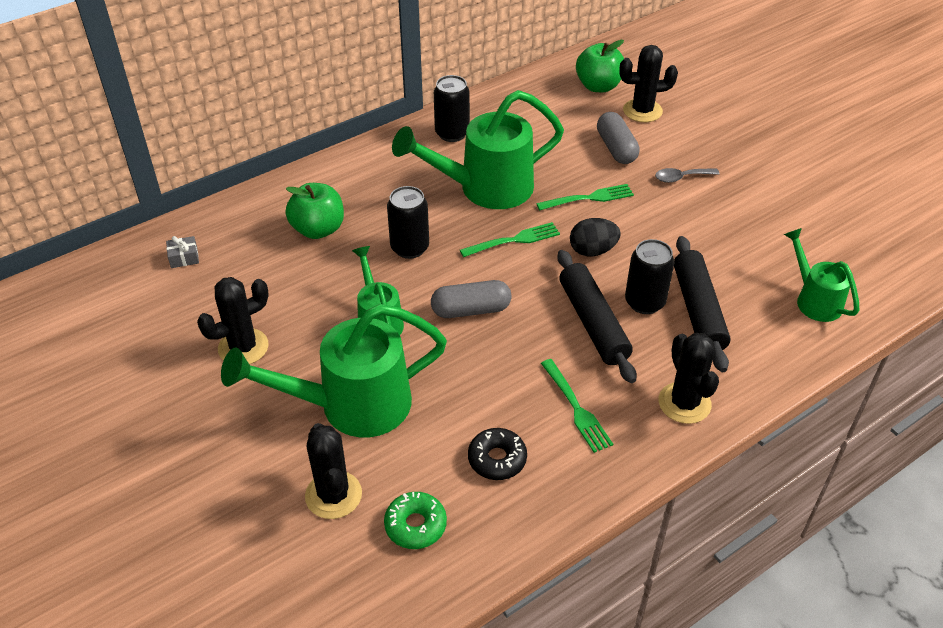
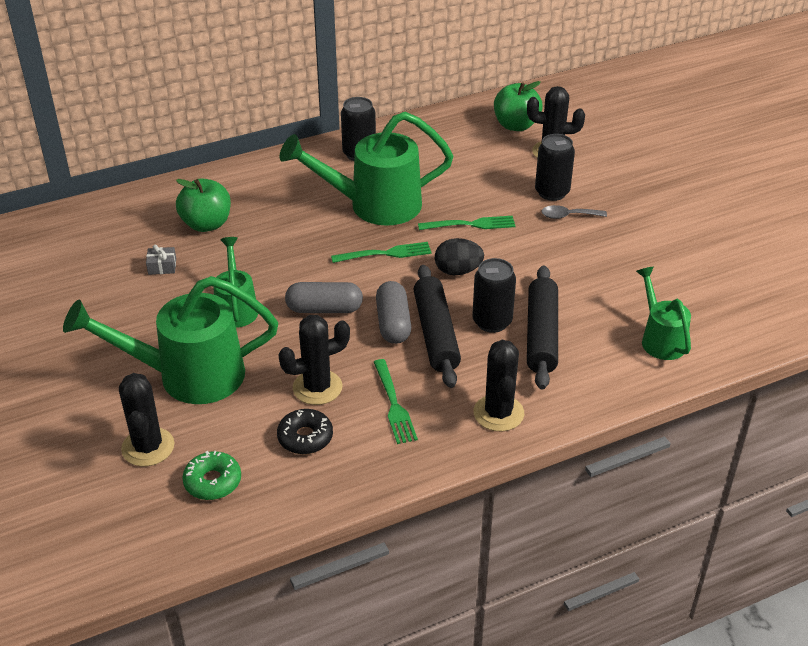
camera: 10 degrees right, 5 degrees down
grey gift [166,236,199,268] -> grey gift moved to [146,245,176,275]
black cactus [197,277,269,364] -> black cactus moved to [279,315,350,405]
black can [387,186,429,259] -> black can moved to [535,134,575,201]
grey capsule [597,112,640,164] -> grey capsule moved to [376,281,411,344]

